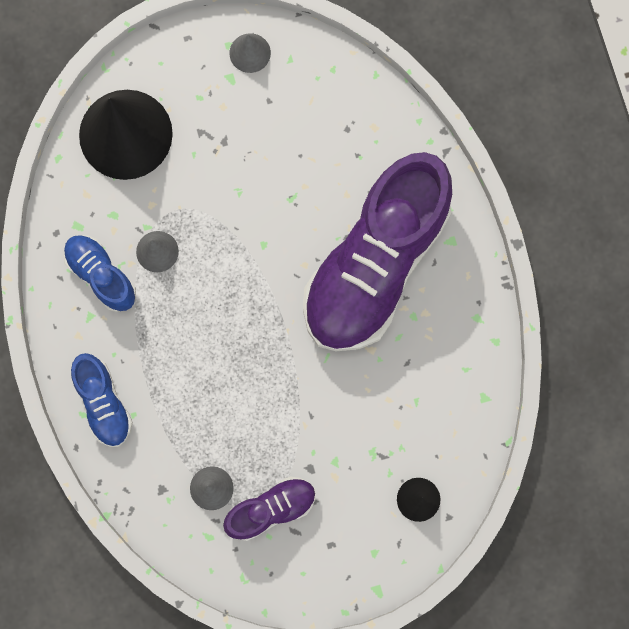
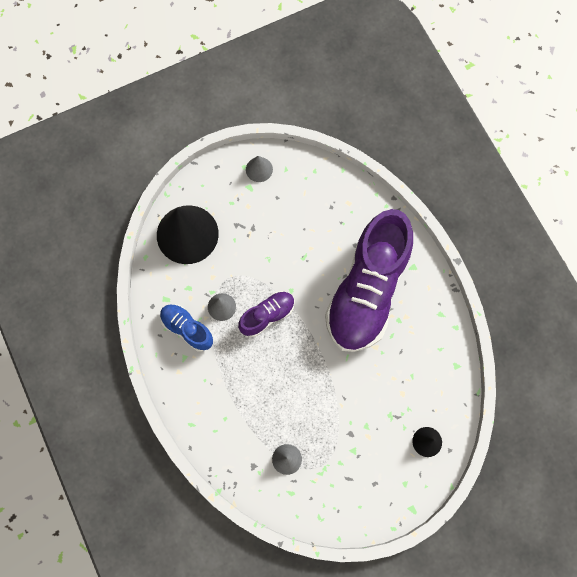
camera: 10 degrees left, 5 degrees down
blue shoe [71,353,133,447] -> none
purple shoe [223,476,316,541] -> purple shoe moved to [238,291,295,337]

